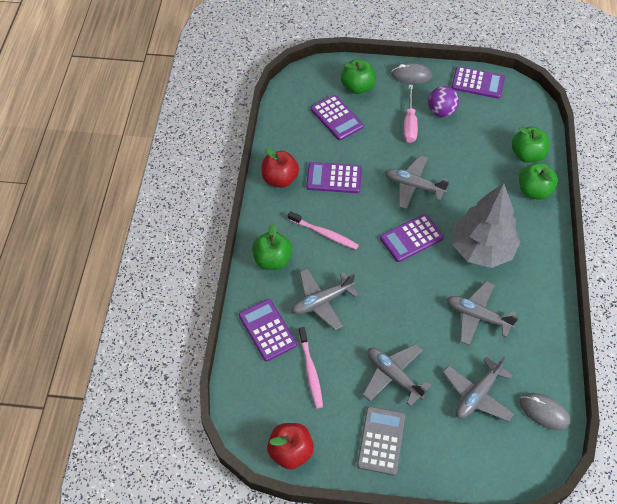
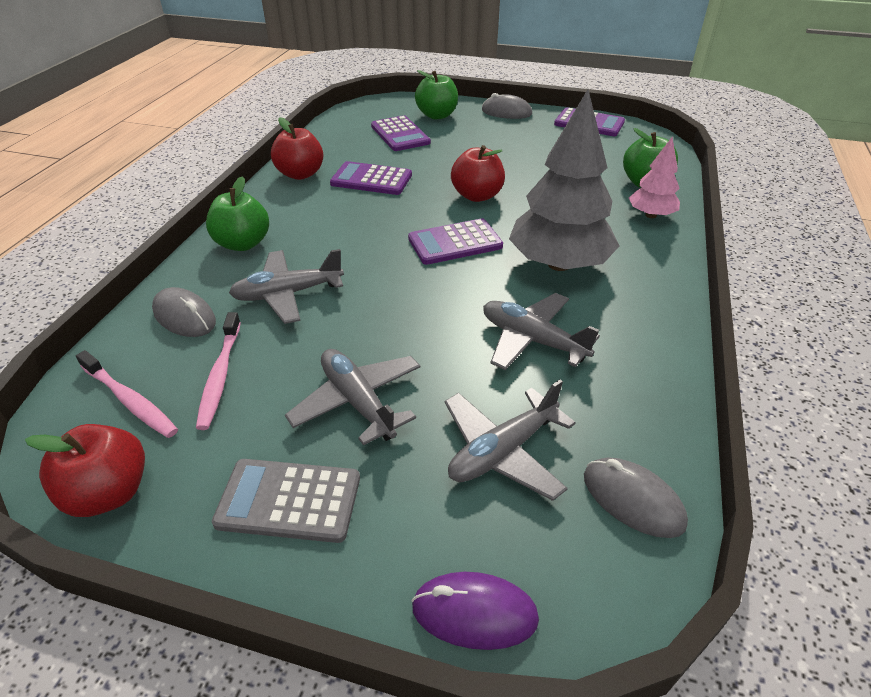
camera: 10 degrees right, 15 degrees down
purple calculator [239,299,297,361] -> grey mouse [152,287,216,337]
pink toothbrush [288,211,359,249] -> pink toothbrush moved to [76,350,178,438]
grey calculator [357,406,405,475] -> grey calculator turned 105 degrees counterclockwise [212,459,360,543]
grey plane [385,155,449,209] -> red apple [451,145,505,202]
pink screwdriver [403,85,418,143] -> none
purple ball [428,86,459,117] -> none
green apple [519,163,558,200] -> pink tree [629,137,680,218]
none -> purple mouse [412,572,539,650]

